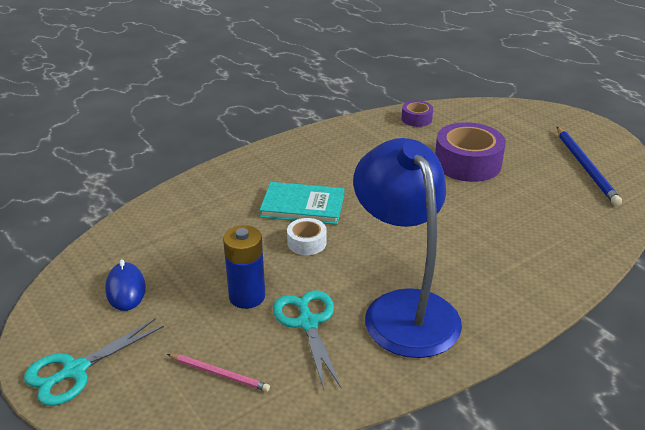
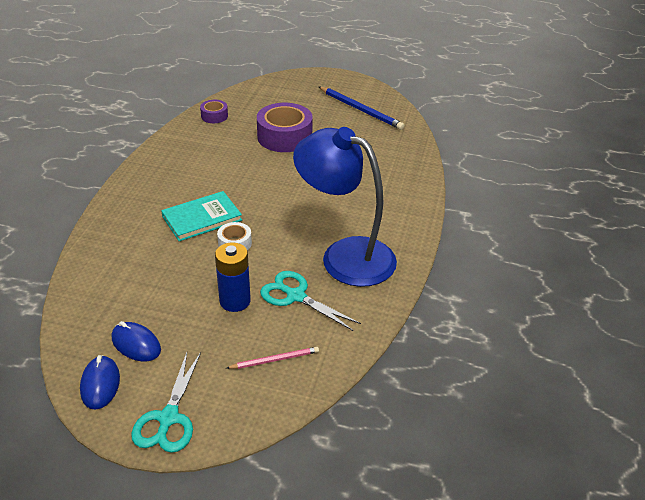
camera: 40 degrees left, 5 degrees up
none -> blue mouse [80,355,120,410]

